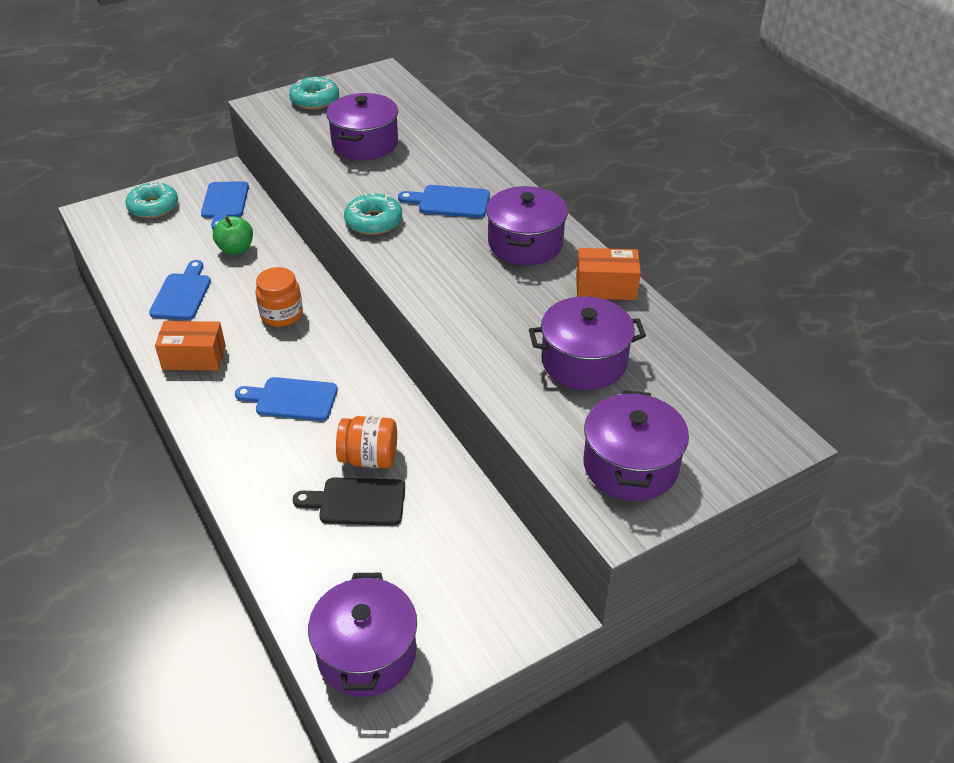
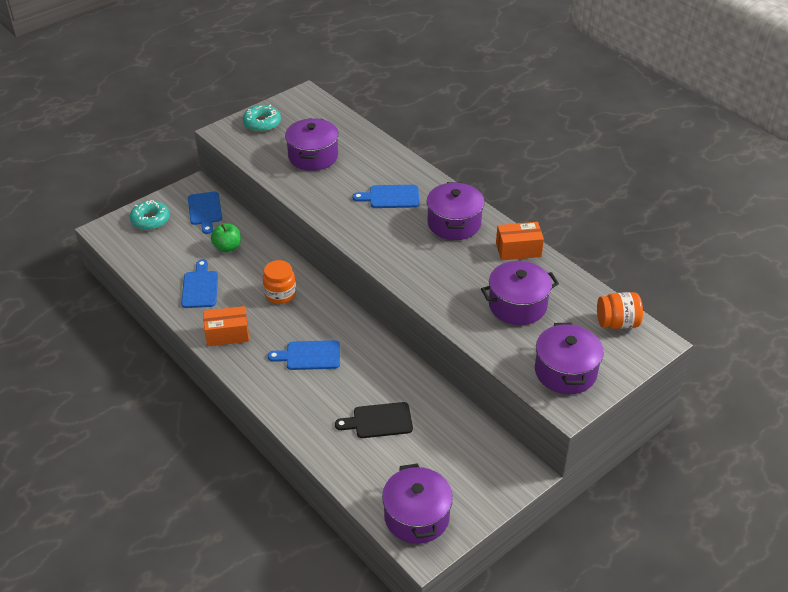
camera: 10 degrees left, 0 degrees up
orange jar [336,416,397,468] -> orange jar moved to [597,292,643,329]
turquoise donut [344,193,402,235] -> none

